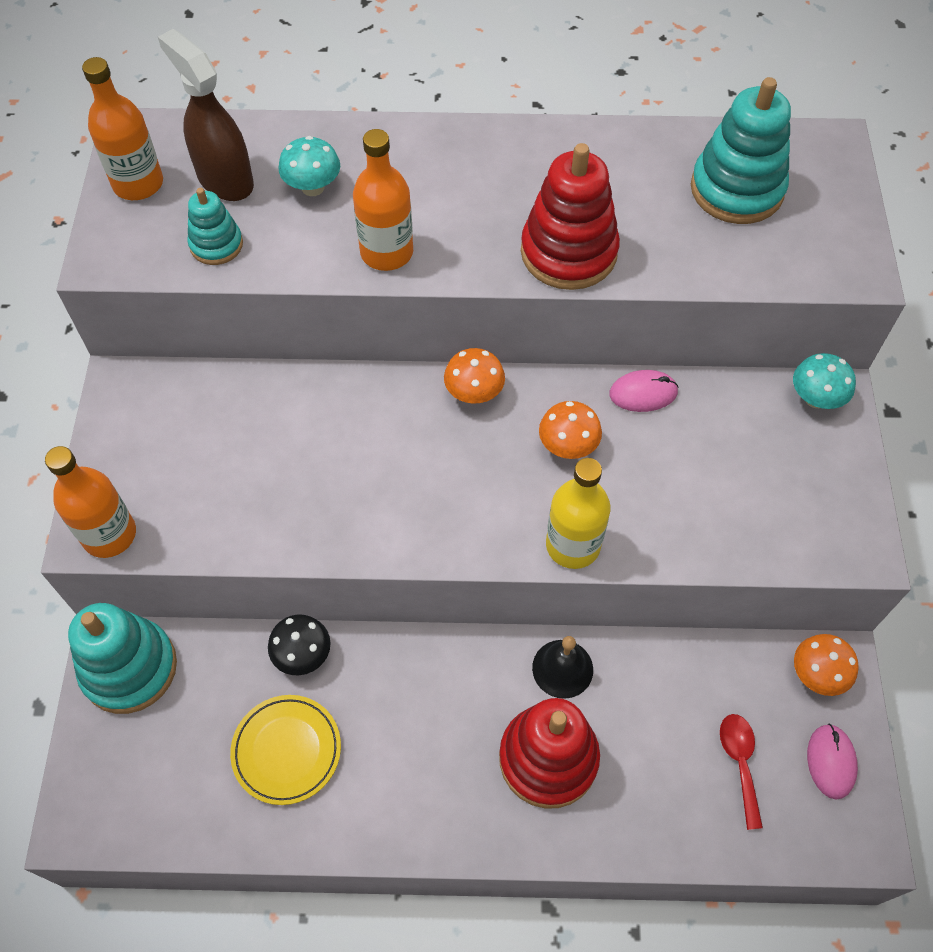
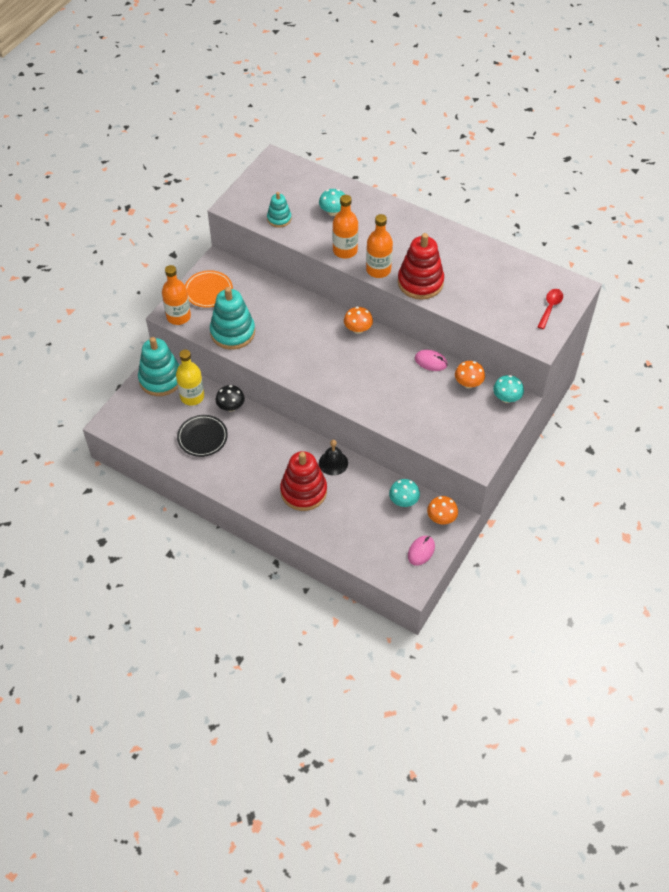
camera: 30 degrees right, 5 degrees down
orange bottle [82,57,163,200] -> orange bottle moved to [366,214,393,278]
brown spray bottle [158,29,254,201] -> none
yellow plate [230,695,341,805] -> black plate [177,415,228,457]
orange mushroom [539,401,602,459] -> orange mushroom moved to [455,361,485,388]
yellow bottle [546,458,611,569] -> yellow bottle moved to [176,350,204,406]
turquoise stacking toy [691,77,791,224] -> turquoise stacking toy moved to [210,287,255,350]
red spoon [720,714,763,830] -> red spoon moved to [537,289,563,329]
none -> orange plate [185,270,233,308]
none -> turquoise mushroom [389,479,420,507]

